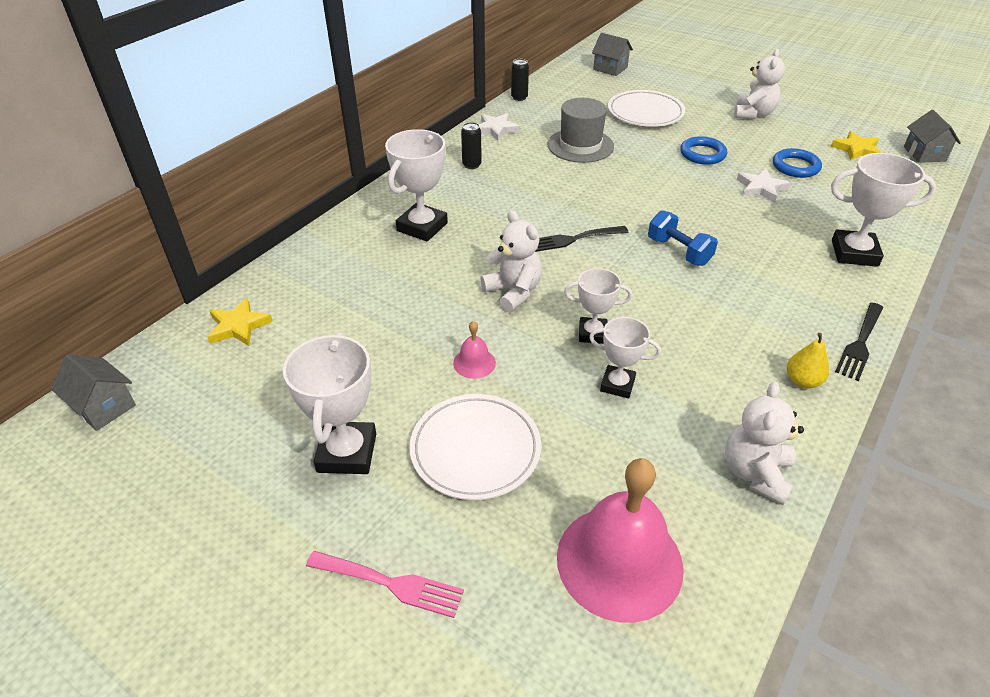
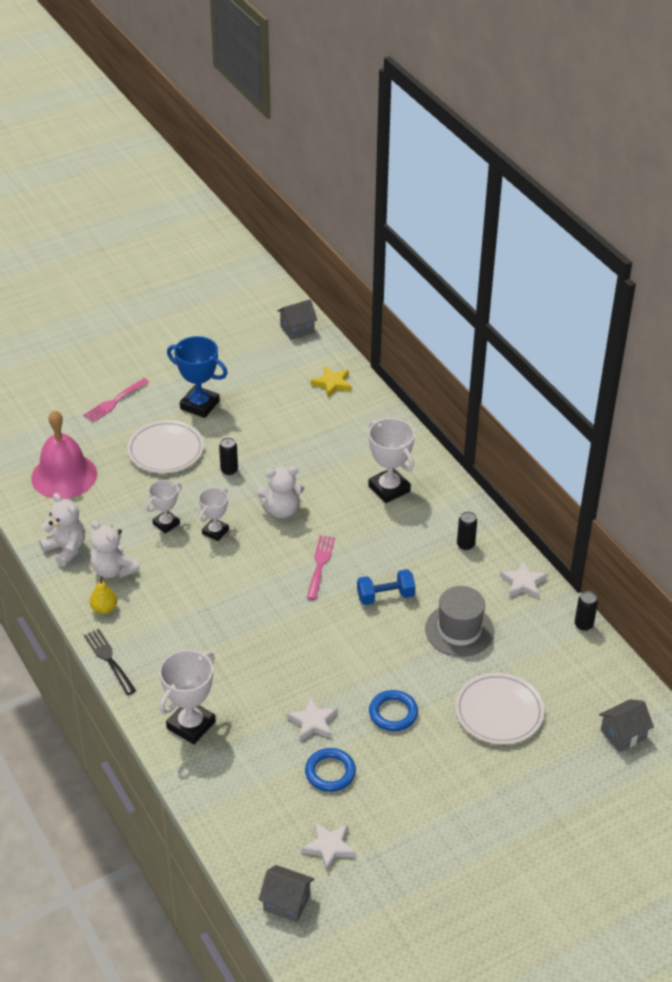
camera: 115 degrees right, 0 degrees up
white trophy [283,332,376,474] -> blue trophy [167,336,228,418]
pink bell [453,321,496,379] -> black can [219,437,238,475]
black fork [535,226,628,252] -> pink fork [307,535,335,600]
blue dumbbell [648,210,718,266] -> blue dumbbell moved to [357,569,416,605]
white teddy bear [734,49,785,119] -> white teddy bear moved to [91,520,140,578]
yellow star [831,131,882,160] -> white star [301,822,356,871]

